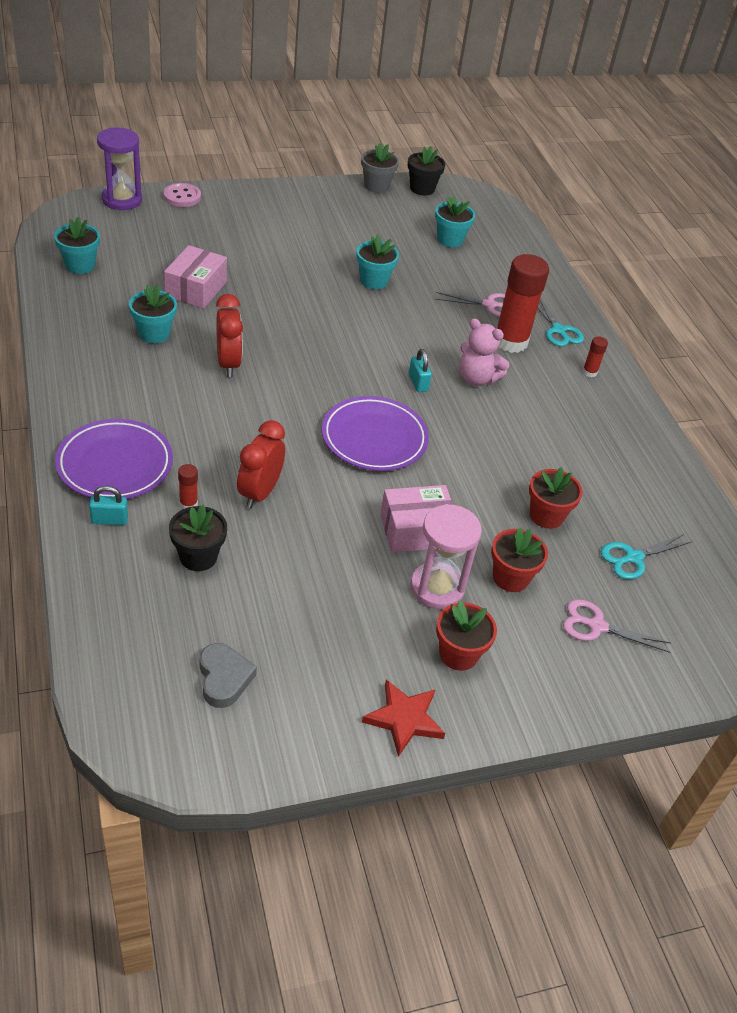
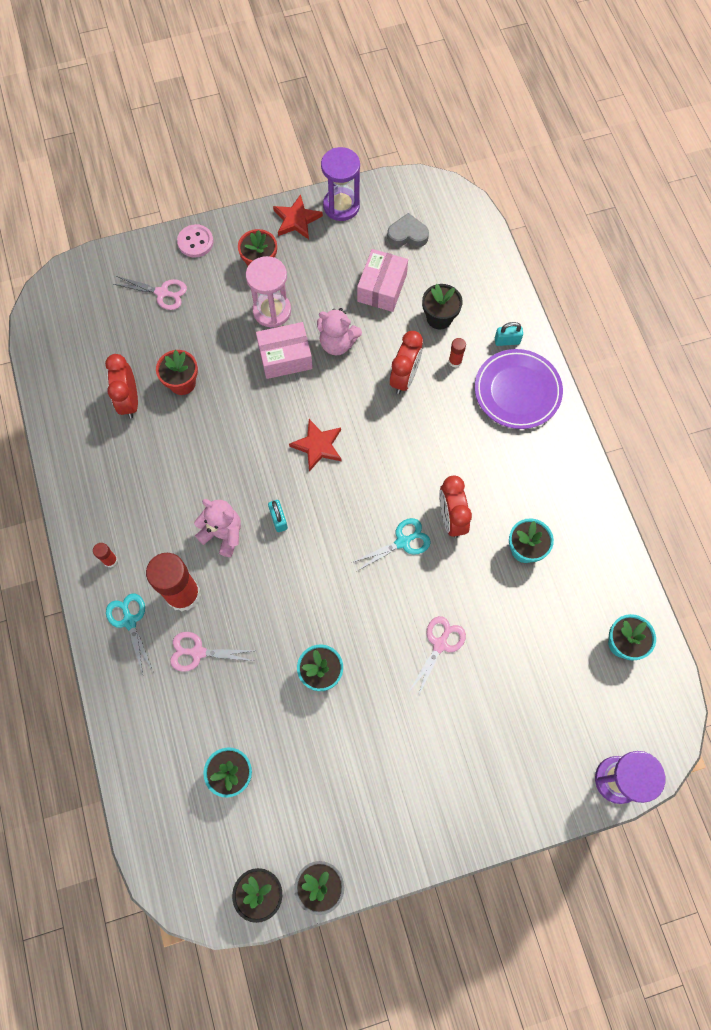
camera: 175 degrees left, 25 degrees up
pink button [163,183,201,207] -> pink button moved to [177,224,214,258]
pink box [164,245,227,309] -> pink box moved to [357,249,408,312]
grey heart [200,643,257,708] -> grey heart turned 105 degrees clockwise [387,213,429,247]
purple plate [322,396,429,471] -> red star [289,419,342,472]
red flower pot [491,527,548,592] -> none
turquoise scissors [601,534,691,580] -> turquoise scissors moved to [351,518,431,571]
none -> red clock [105,354,138,419]
none -> pink teddy bear [317,308,362,356]
none -> purple hourglass [321,147,360,221]
none -> pink scissors [408,616,466,696]

